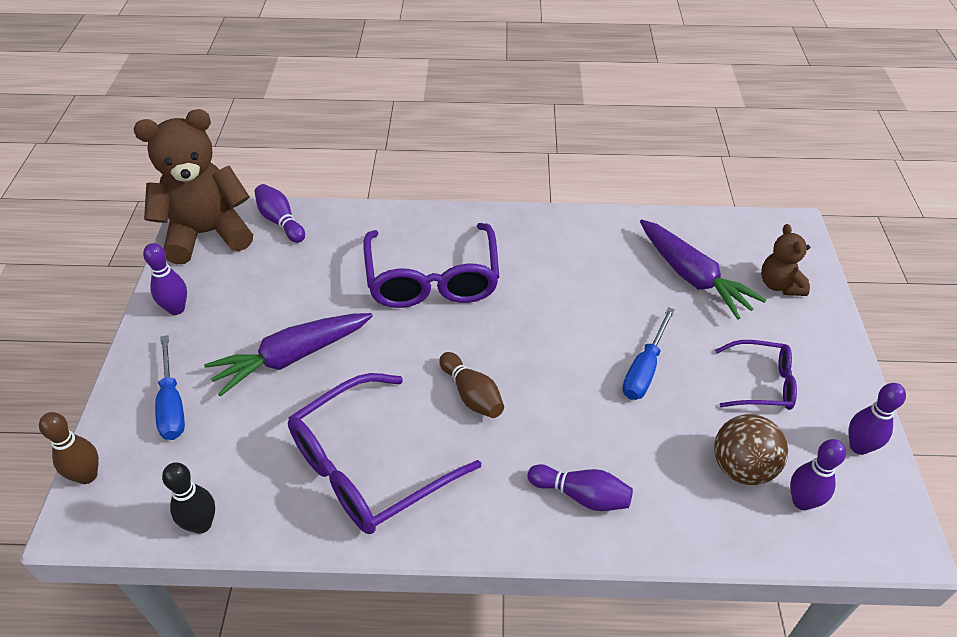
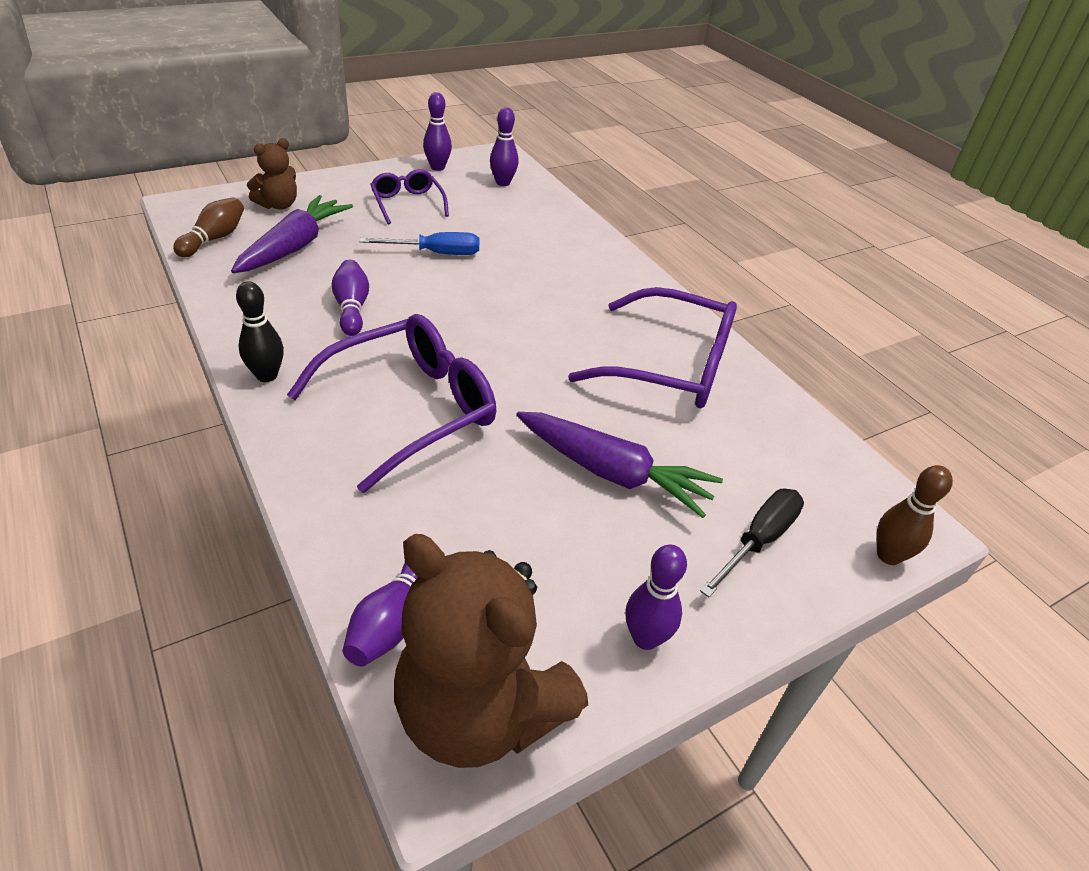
camera: 125 degrees left, 5 degrees down
blue screwdriver [155,335,185,440] -> black screwdriver [700,489,804,597]
black bowling pin [162,462,215,534] -> black bowling pin moved to [236,281,284,382]
brown bowling pin [439,352,504,418] -> brown bowling pin moved to [173,197,244,257]
purple bowling pin [528,464,633,511] -> purple bowling pin moved to [331,260,369,336]
brown ball [714,414,788,485] -> none

